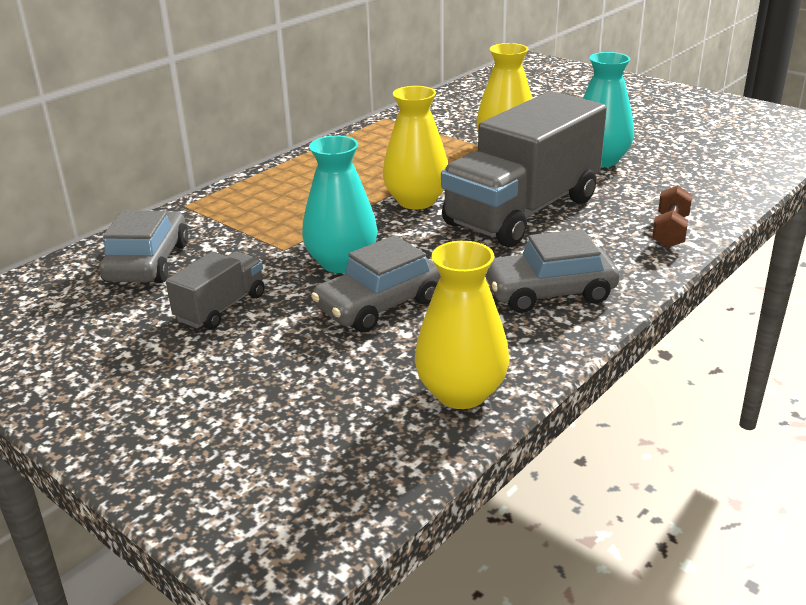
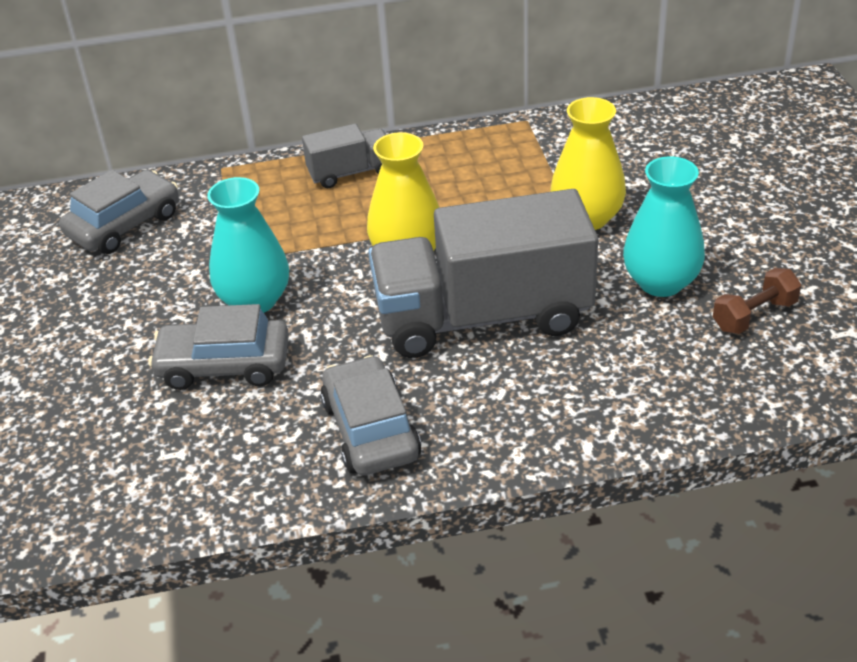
camera: 40 degrees right, 10 degrees up
grey truck [166,252,264,329] -> grey truck moved to [302,124,386,188]
yellow vase [415,241,509,409] -> none
grey car [485,229,619,313] -> grey car turned 45 degrees clockwise [320,355,421,475]
brown dumbbell [652,185,692,248] -> brown dumbbell moved to [713,268,801,334]

